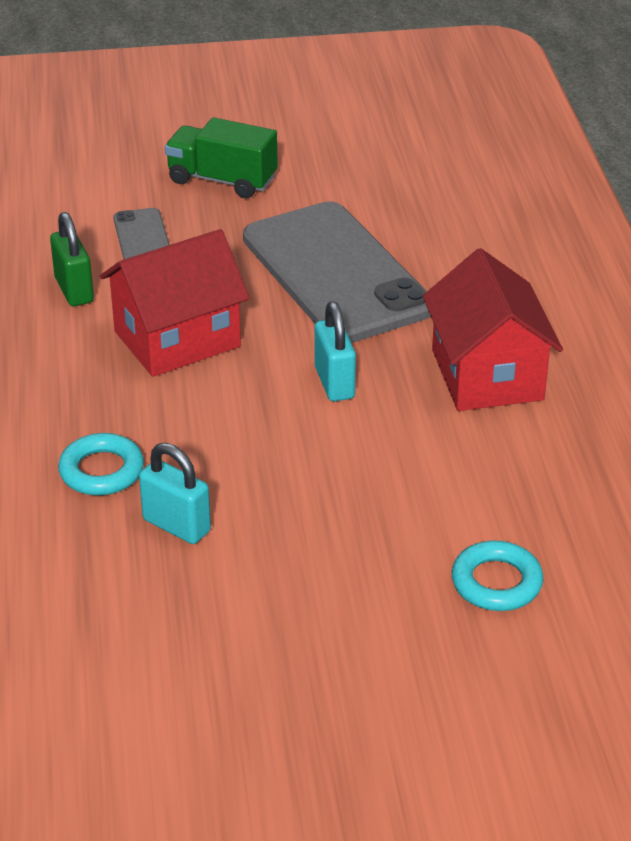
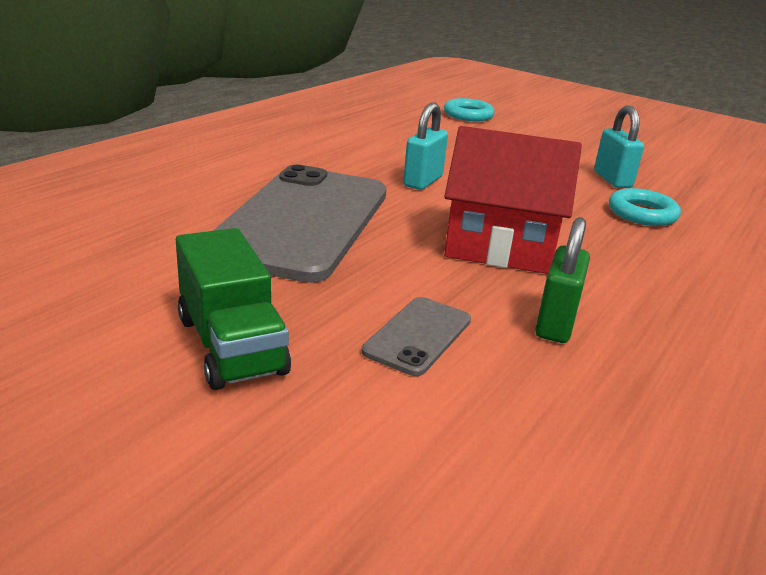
camera: 140 degrees left, 10 degrees down
red house [423,248,563,411] -> none

